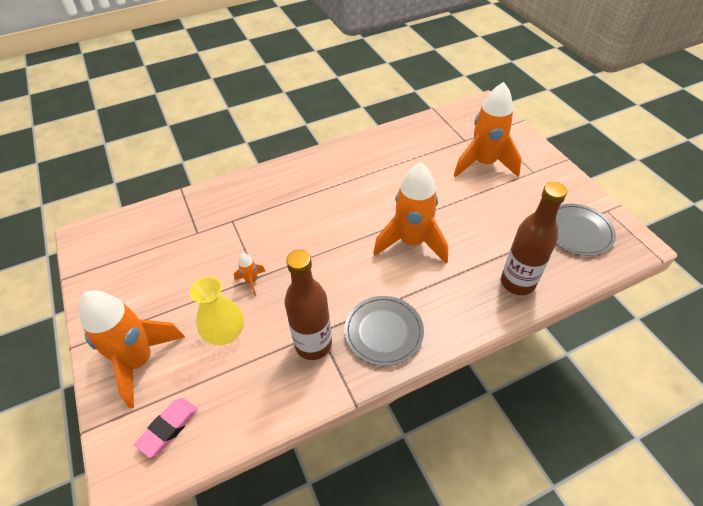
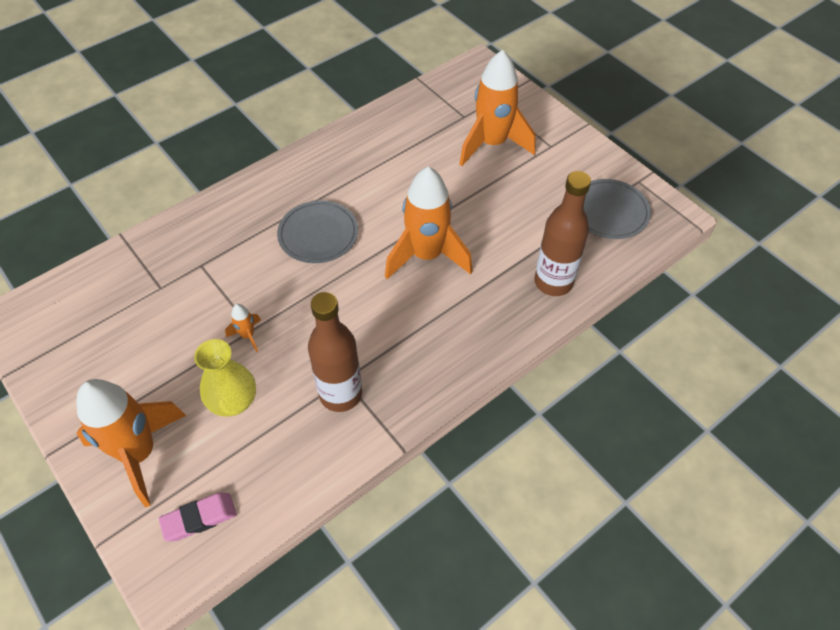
camera: 15 degrees left, 5 degrees up
pink eraser [134,398,198,458] -> pink eraser turned 45 degrees clockwise [159,493,237,541]
grey plate [344,296,424,366] -> grey plate moved to [277,200,358,263]

